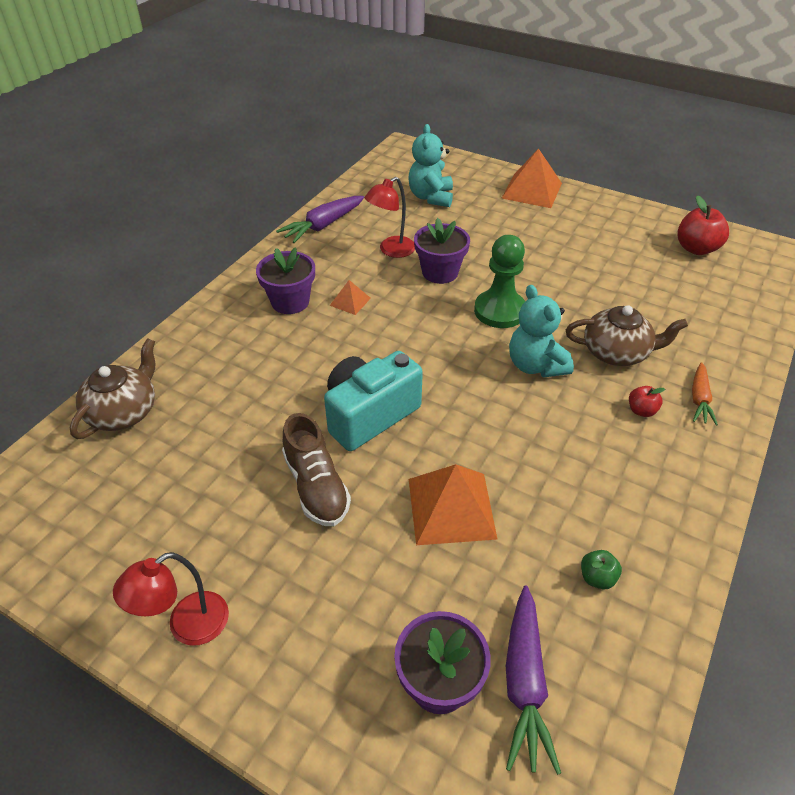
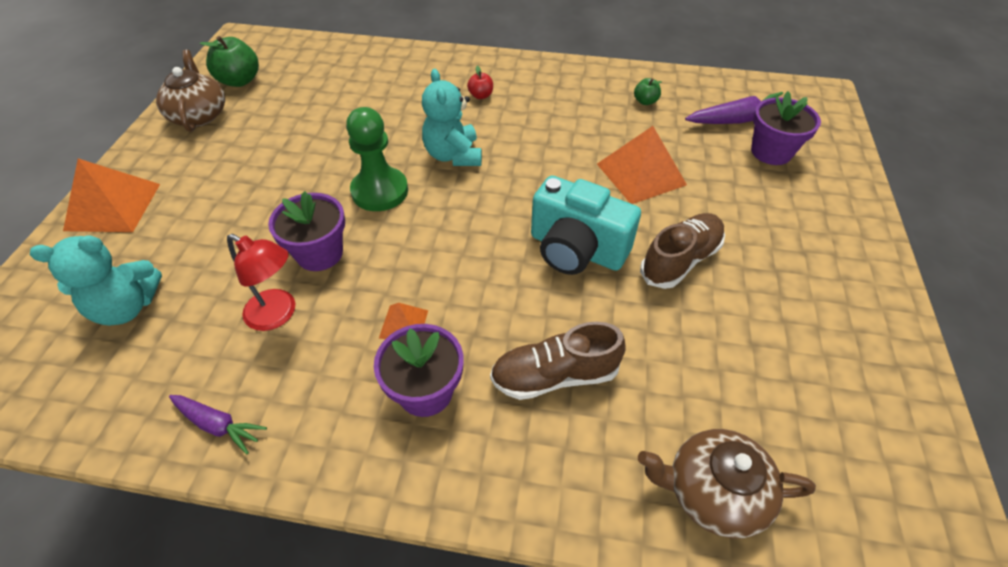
camera: 110 degrees left, 5 degrees up
red lamp [113,552,229,646] -> none
purple carrot [276,196,364,243] -> purple carrot [169,395,267,454], size x0.64
turquoise teddy bear [509,285,574,377] -> turquoise teddy bear turned 120 degrees clockwise [422,69,482,166]
brown teapot [566,305,688,366] -> brown teapot moved to [156,50,225,132]
red apple [677,195,729,255] -> green apple [200,36,259,87]
orange carrot [692,362,718,426] -> none
none -> brown shoe [490,321,626,400]

